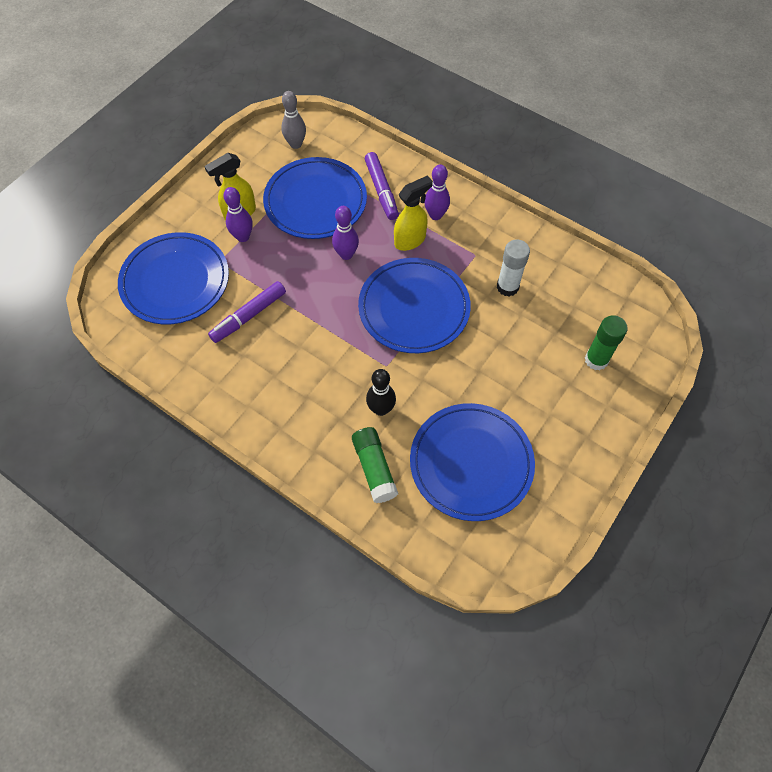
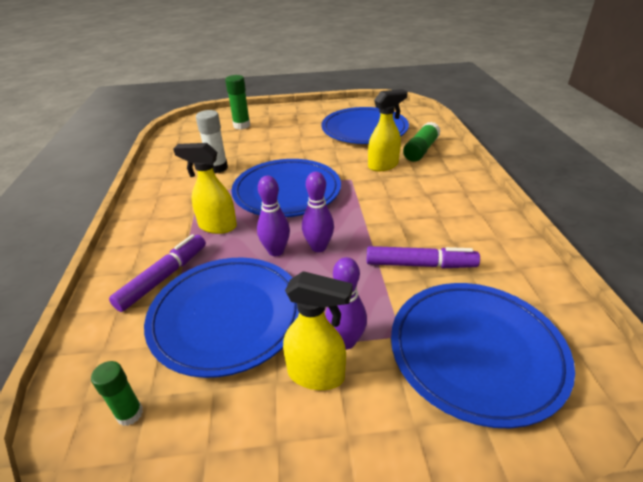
camera: 130 degrees left, 25 degrees down
grey bowling pin [281,91,306,149] -> green glue stick [91,361,143,426]
black bowling pin [366,369,396,416] -> yellow spray bottle [368,89,408,171]
purple bowling pin [424,164,450,220] -> purple bowling pin moved to [302,172,334,252]

